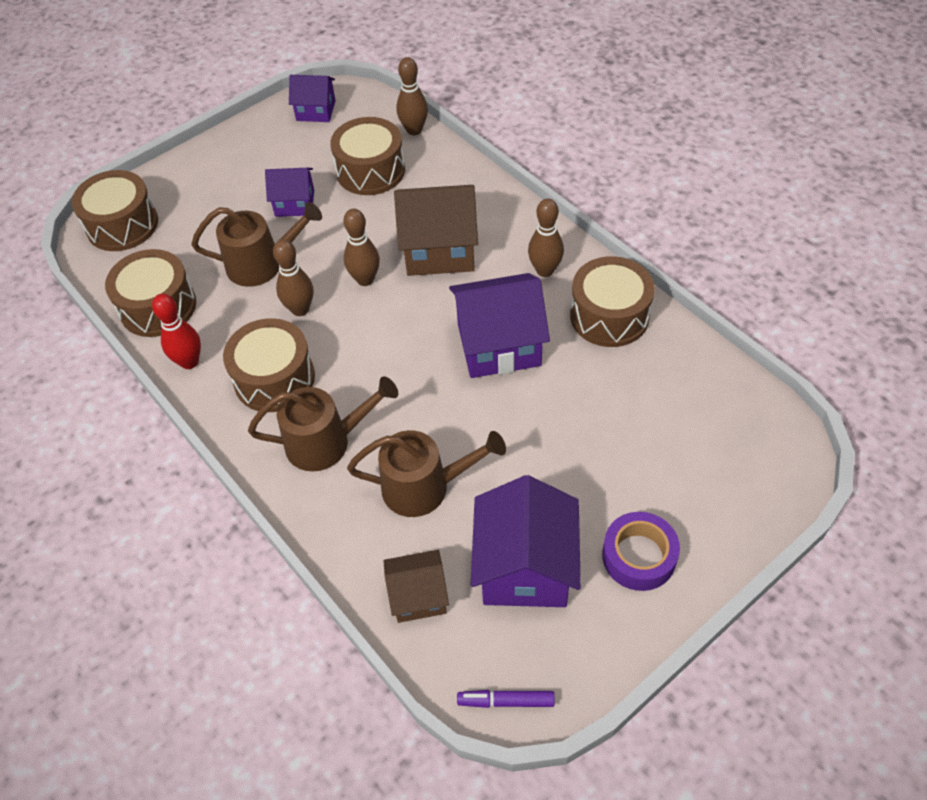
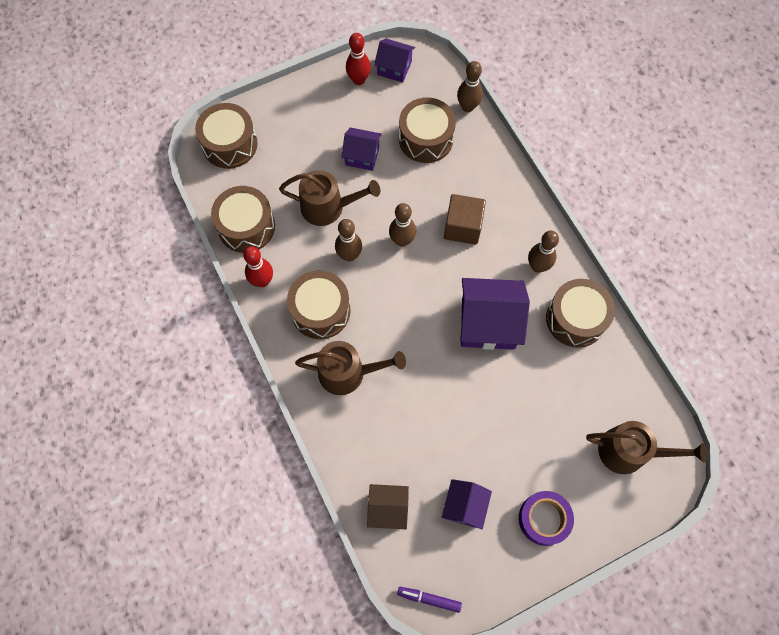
camera: 10 degrees right, 15 degrees up
brown watering can [347,430,506,517] -> brown watering can moved to [586,421,707,474]
brown house [394,185,478,276] -> brown cube [444,194,486,245]
purple house [471,475,581,607] -> purple house [442,479,492,529], size x0.58
none -> red bowling pin [346,33,371,85]

